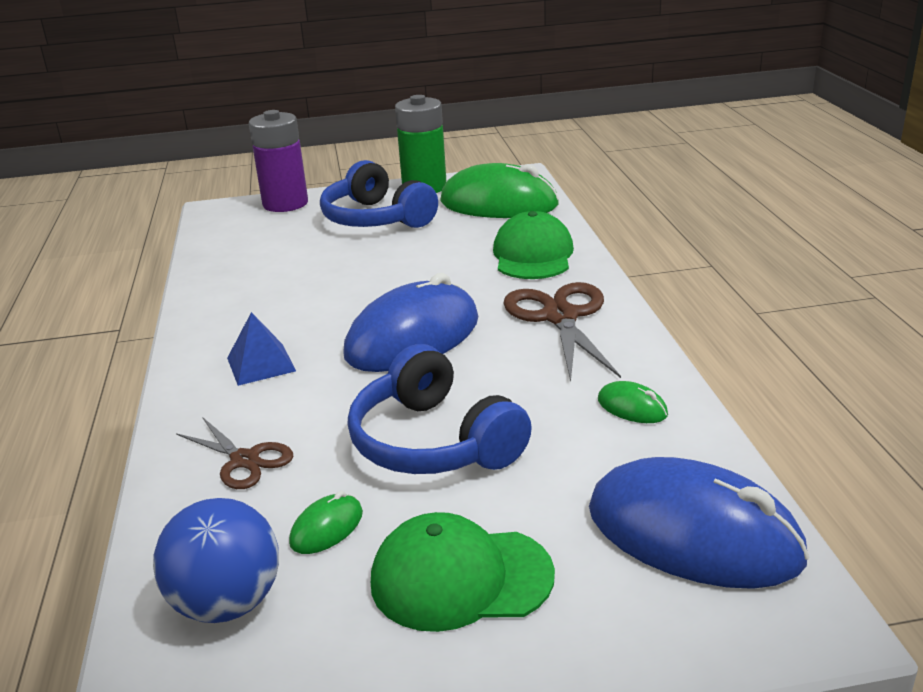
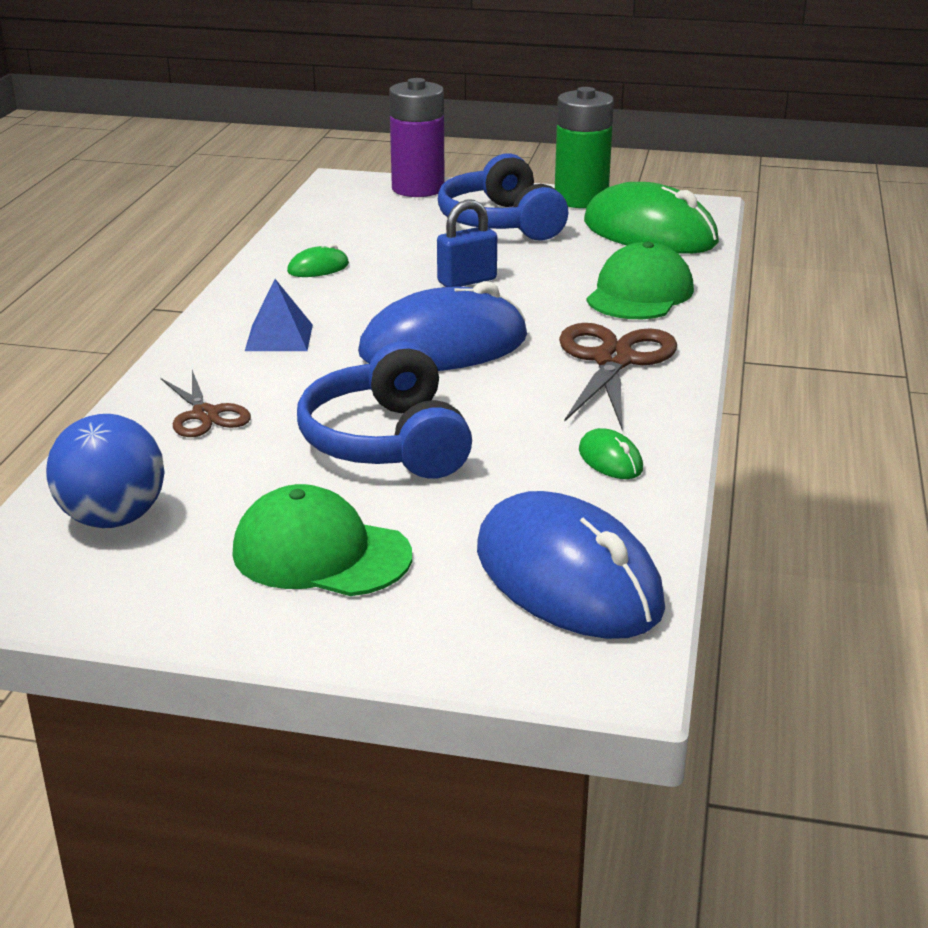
camera: 20 degrees right, 0 degrees up
green mouse [289,491,363,554] -> green mouse moved to [287,244,349,277]
none -> blue padlock [437,199,497,287]

